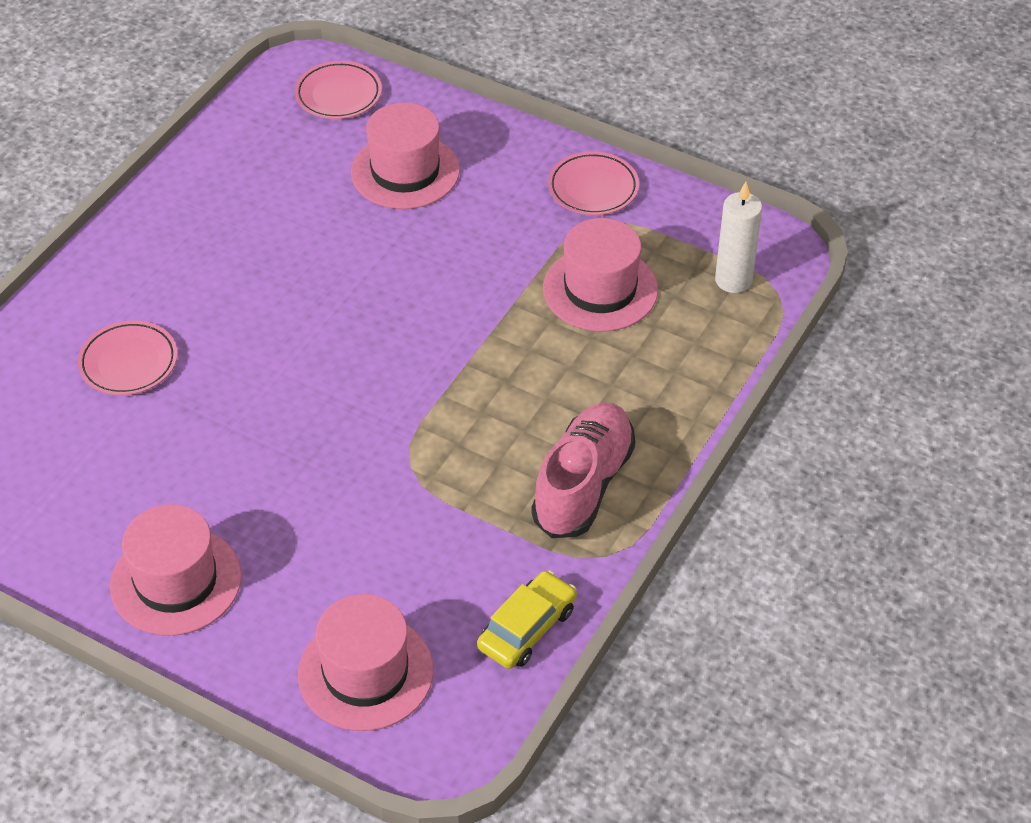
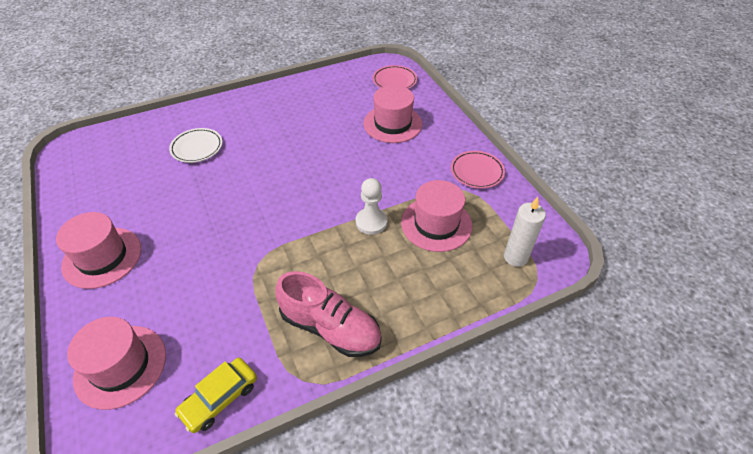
camera: 35 degrees right, 0 degrees up
pink plate [78,320,177,395] -> white plate [169,128,222,163]
yellow car [477,570,577,669] -> yellow car turned 150 degrees clockwise [175,358,257,433]
pink shoe [531,402,636,538] -> pink shoe turned 60 degrees clockwise [275,271,382,357]
none -> white pawn [356,178,388,235]

